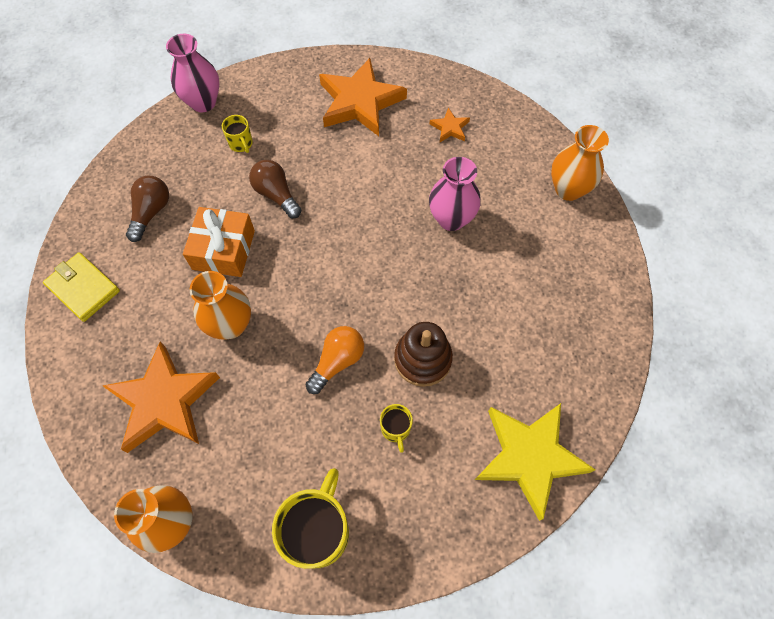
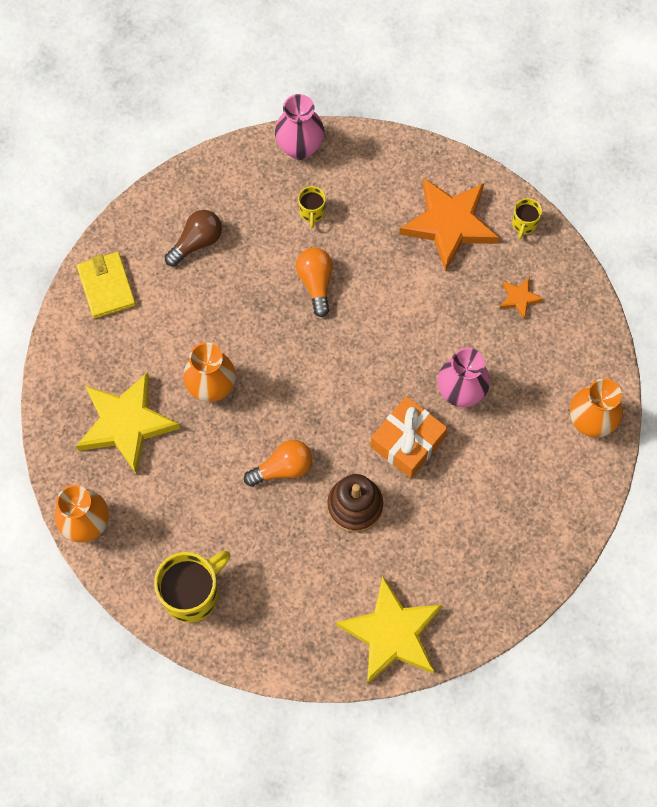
camera: 30 degrees right, 5 degrees up
orange star [103,341,220,453] -> yellow star [76,372,180,475]
orange gift [183,207,255,277] -> orange gift moved to [371,396,447,478]
brown light bulb [249,160,301,218] -> orange light bulb [296,248,333,317]
yellow mug [380,404,413,453] -> yellow mug moved to [512,198,542,239]

